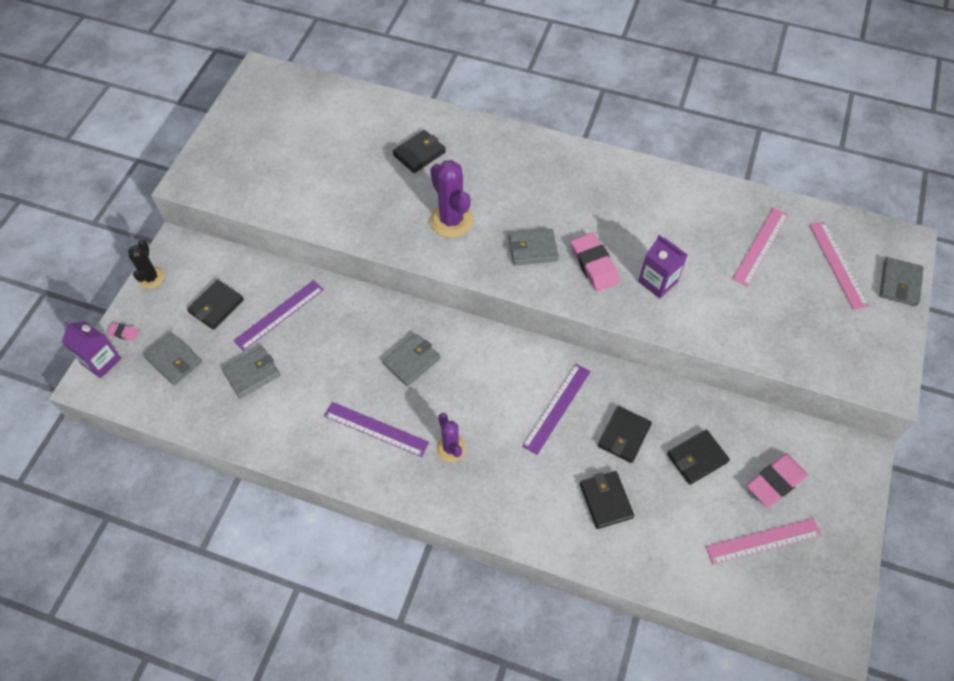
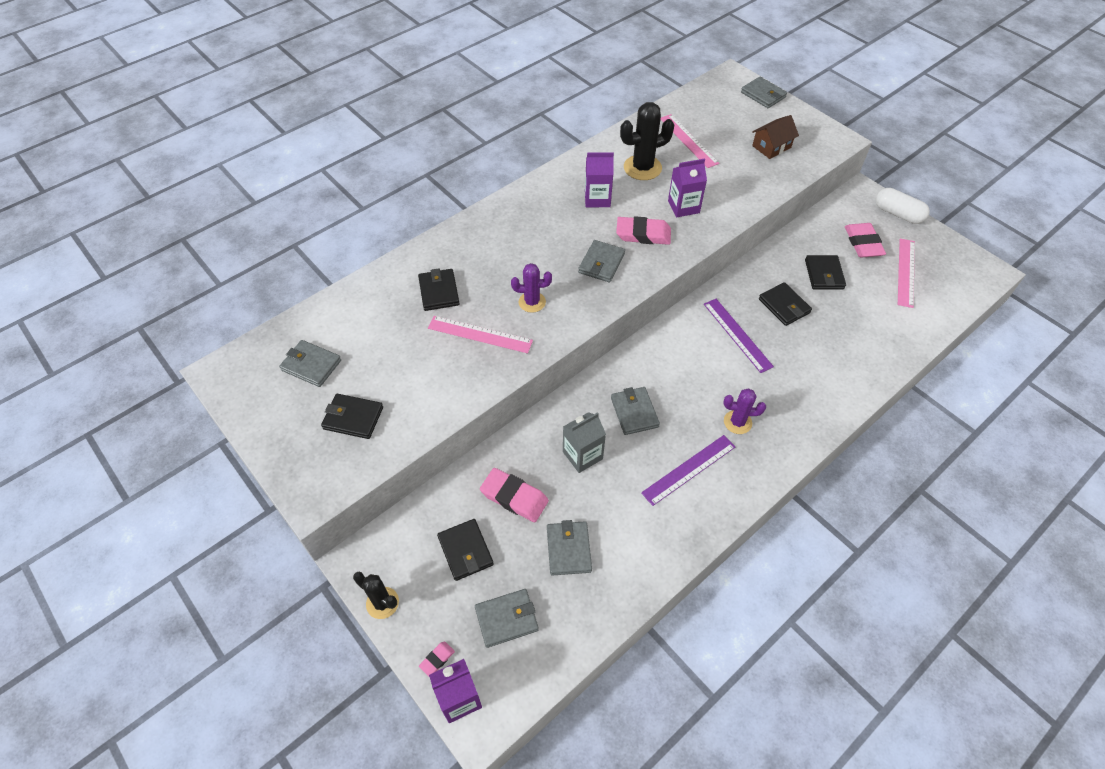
camera: 60 degrees left, 5 degrees down
purple ruler [233,280,324,351] -> pink eraser [480,468,549,522]
purple cactus [430,160,473,238] -> purple cactus [511,263,552,313], size x0.62
black wallet [580,471,634,529] -> black wallet moved to [321,394,383,439]
pink ruler [809,222,869,310] -> pink ruler moved to [428,316,533,353]
none -> grey wallet [279,340,341,387]
none -> grey carton [563,412,606,473]
none -> purple carton [585,152,614,207]
none -> black cactus [620,102,674,180]
none -> brown house [752,115,799,159]
none -> white capsule [876,188,930,224]

